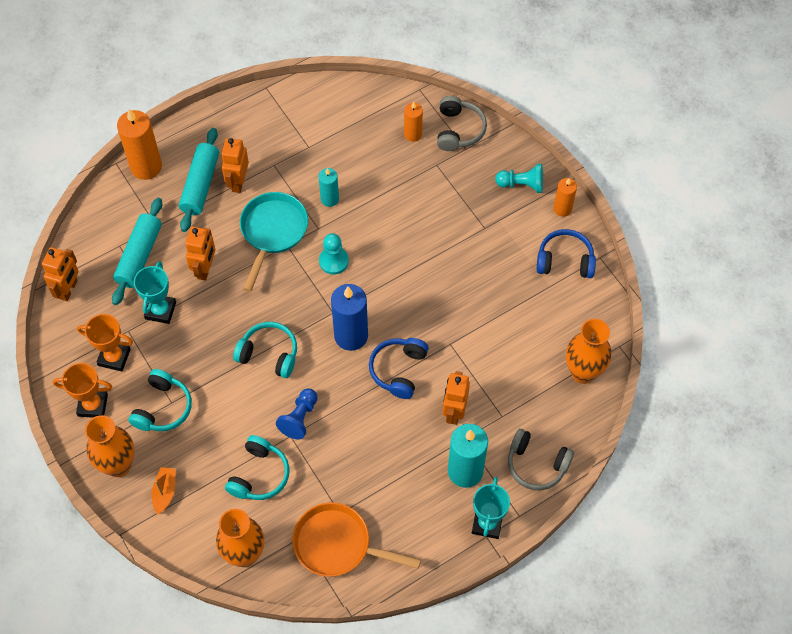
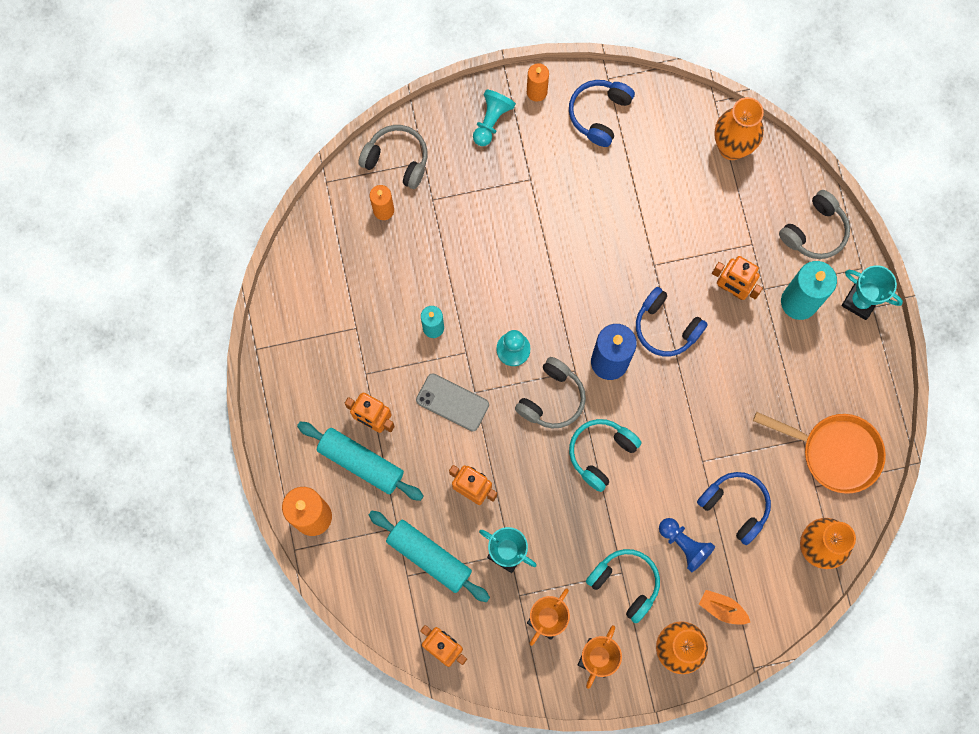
camera: 70 degrees left, 15 degrees up
turquoise headphones [225,435,289,500] -> blue headphones [697,472,771,545]
turquoise pan [240,192,308,292] -> grey phone [416,373,489,432]
blue pawn [276,388,318,440] -> blue pawn moved to [659,518,715,572]
orange pan [292,502,421,577] -> orange pan turned 105 degrees counterclockwise [753,412,886,494]
none -> grey headphones [515,357,586,429]

